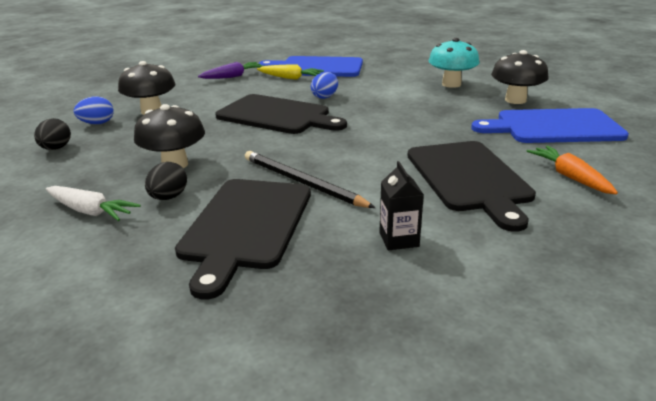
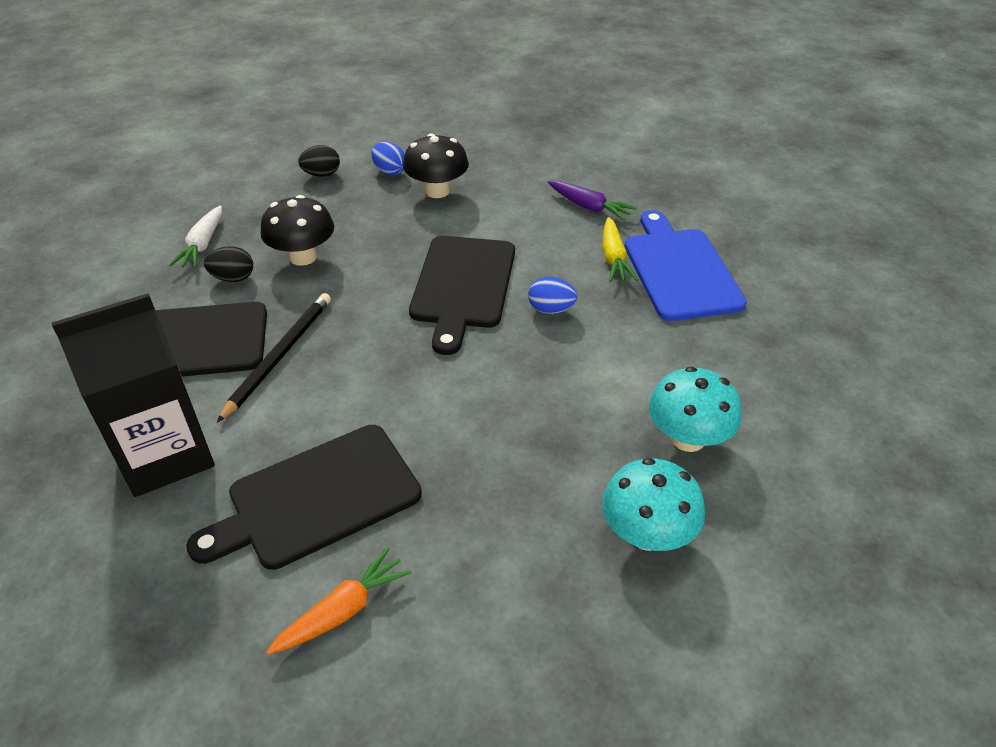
camera: 70 degrees right, 15 degrees up
black carton [379,161,424,250] -> black carton [51,293,215,497], size x2.33
blue cutting board [471,108,629,143] -> none
black mushroom [491,50,548,104] -> turquoise mushroom [602,458,705,551]

